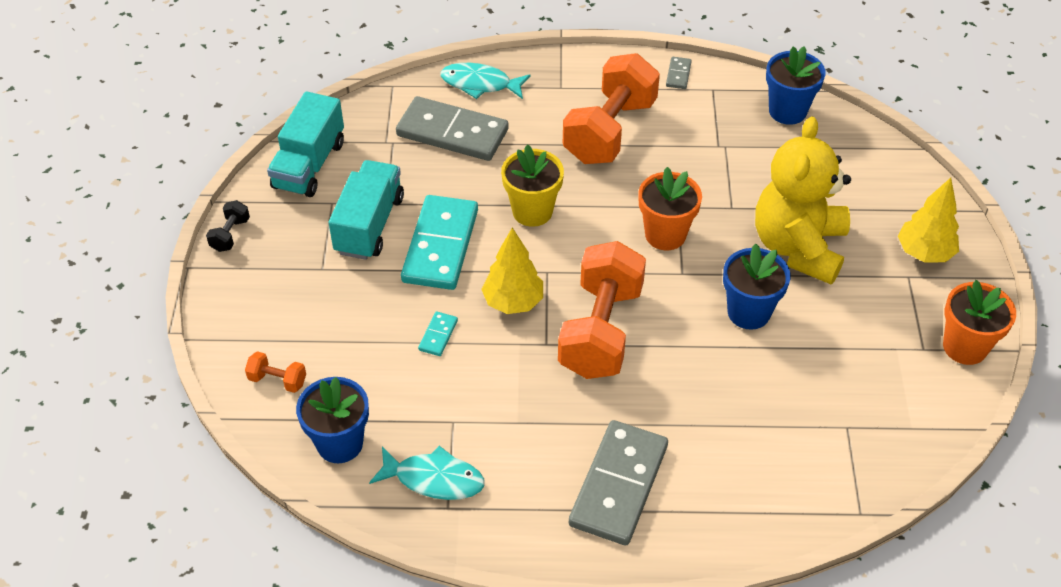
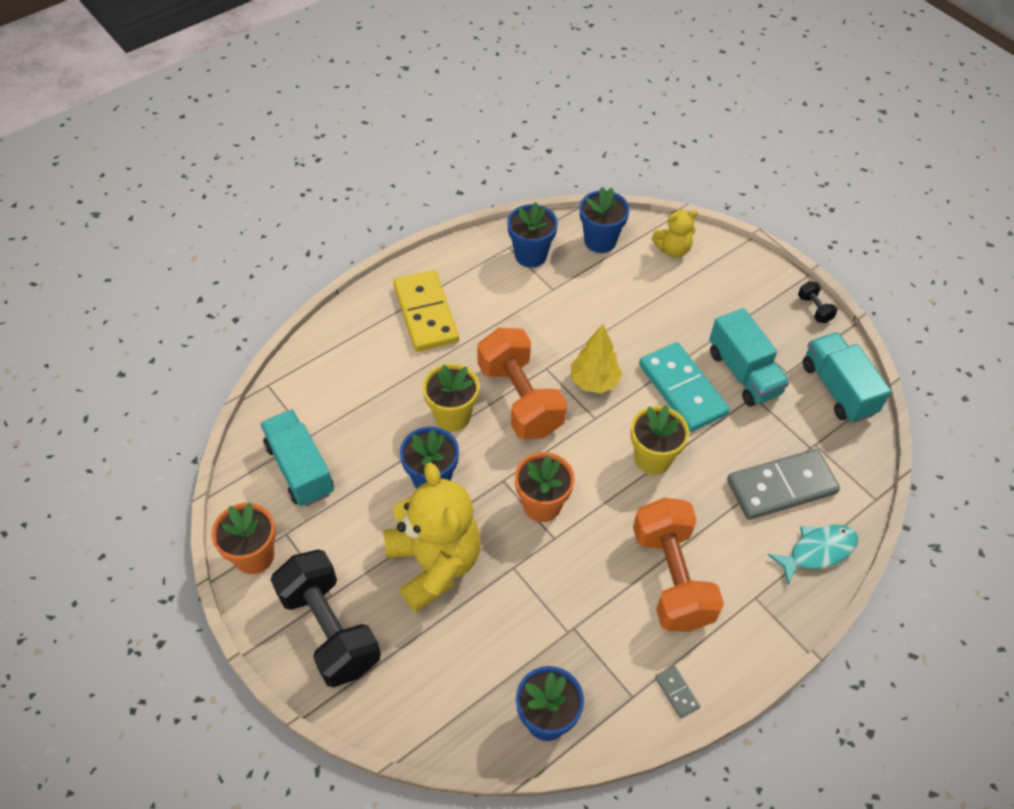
camera: 140 degrees right, 5 degrees up
orange dumbbell [245,351,306,393] -> yellow teddy bear [652,210,698,258]
turquoise fish [369,446,485,500] -> blue flower pot [507,202,558,268]
turquoise domino [418,312,458,356] -> none
grey domino [569,420,668,545] -> yellow domino [393,270,459,351]
yellow tree [898,178,959,263] -> black dumbbell [270,550,381,687]
none -> turquoise truck [260,409,334,507]
none -> yellow flower pot [423,364,479,431]

